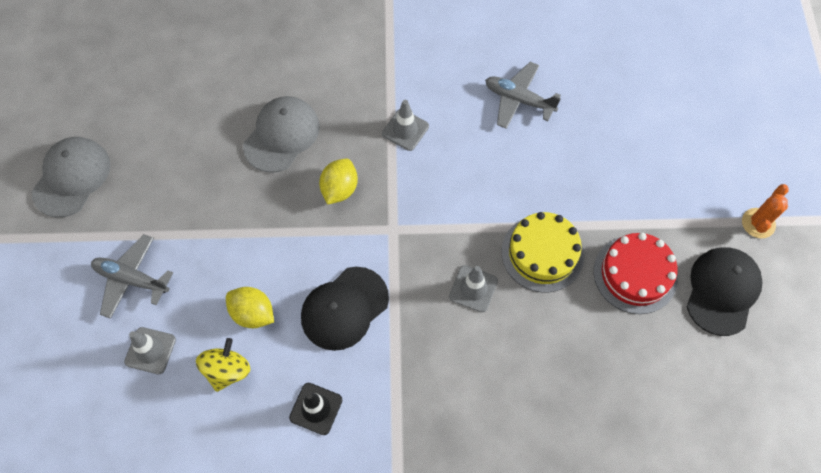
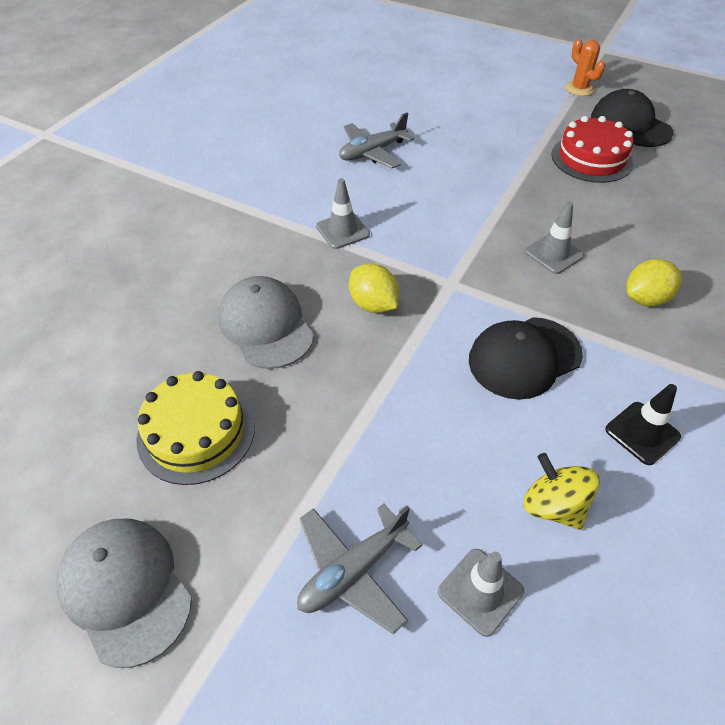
camera: 60 degrees left, 15 degrees down
yellow lemon [226,287,274,328] -> yellow lemon moved to [626,259,682,306]
black cap [301,267,389,351] -> black cap turned 75 degrees clockwise [469,317,583,400]
yellow cake [501,212,584,292] -> yellow cake moved to [136,371,255,485]

